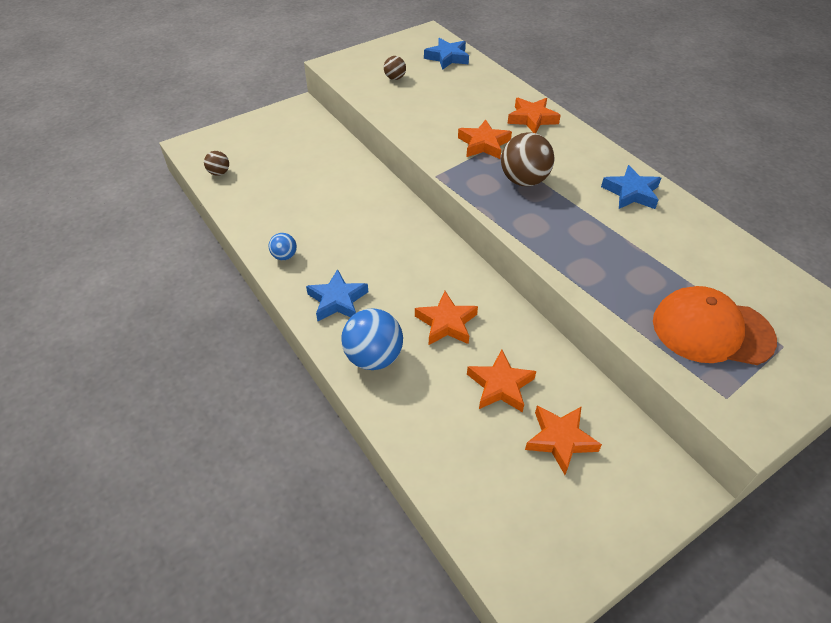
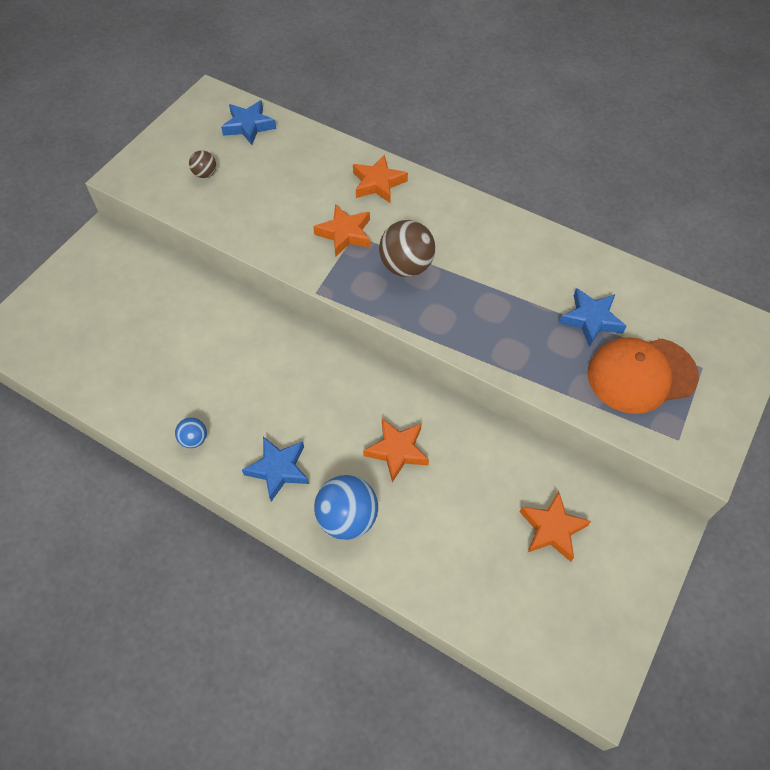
camera: 25 degrees left, 10 degrees up
brown ball [204,151,229,176] -> none
orange star [467,350,536,412] -> none
blue star [601,165,661,209] -> blue star moved to [559,288,626,347]

